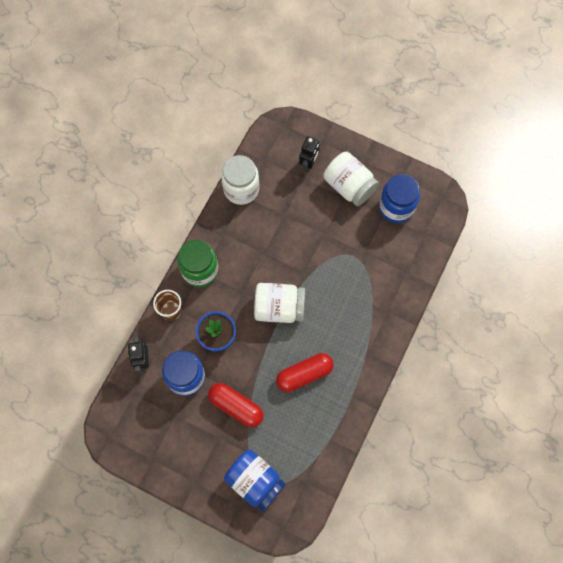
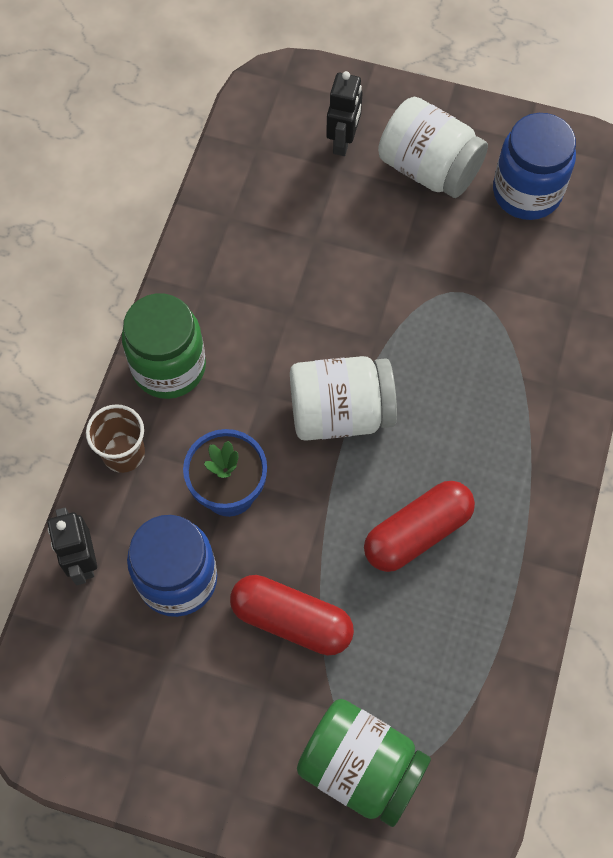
camera: 10 degrees left, 5 degrees down
white jar [221,155,259,205] -> none
blue jar [224,449,286,512] -> green jar [297,699,431,827]

